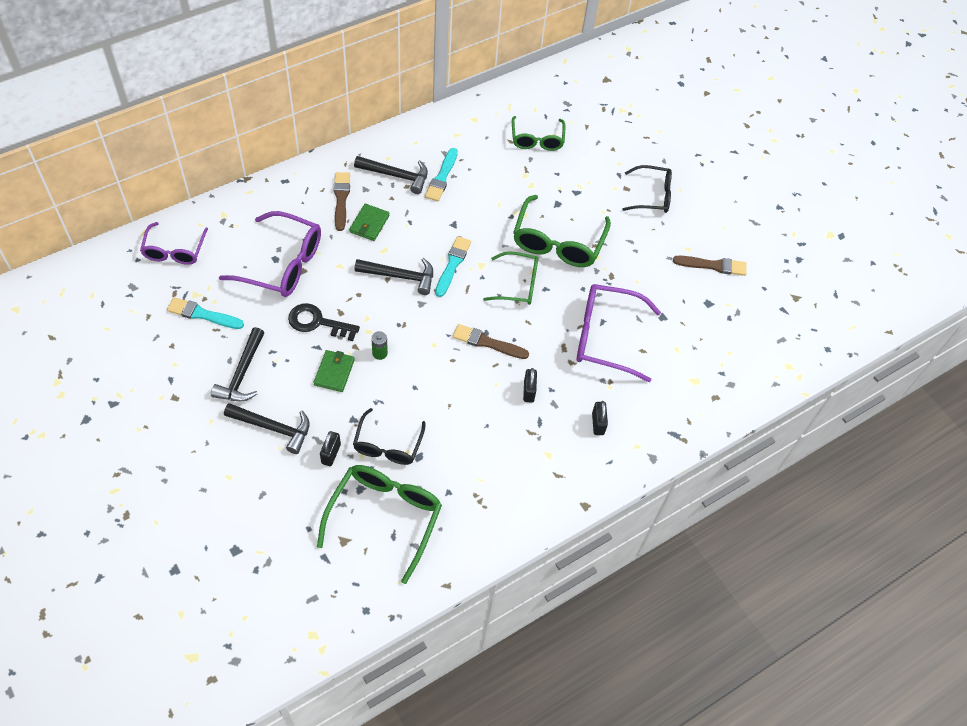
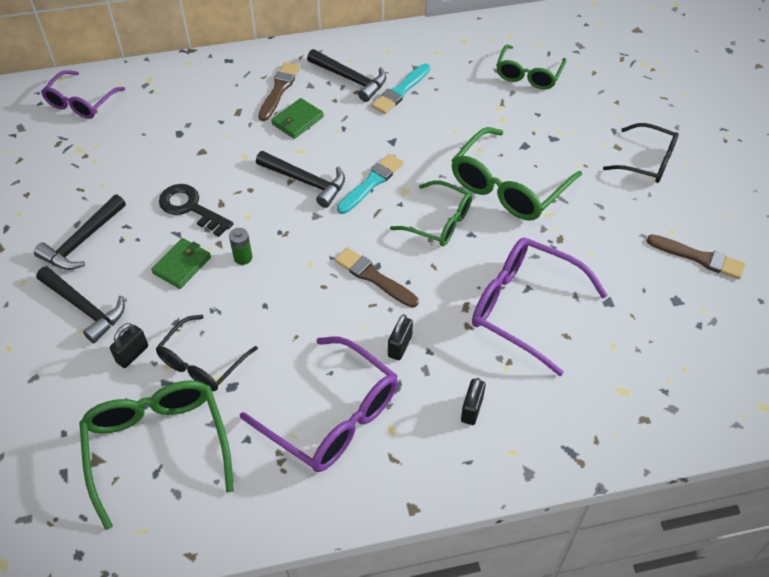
camera: 25 degrees right, 5 degrees down
turquoise brush [167,297,244,329] -> none
purple glasses [219,211,321,297] -> purple glasses moved to [240,337,398,472]
green glasses [317,465,442,584] -> green glasses turned 60 degrees counterclockwise [79,381,234,530]

